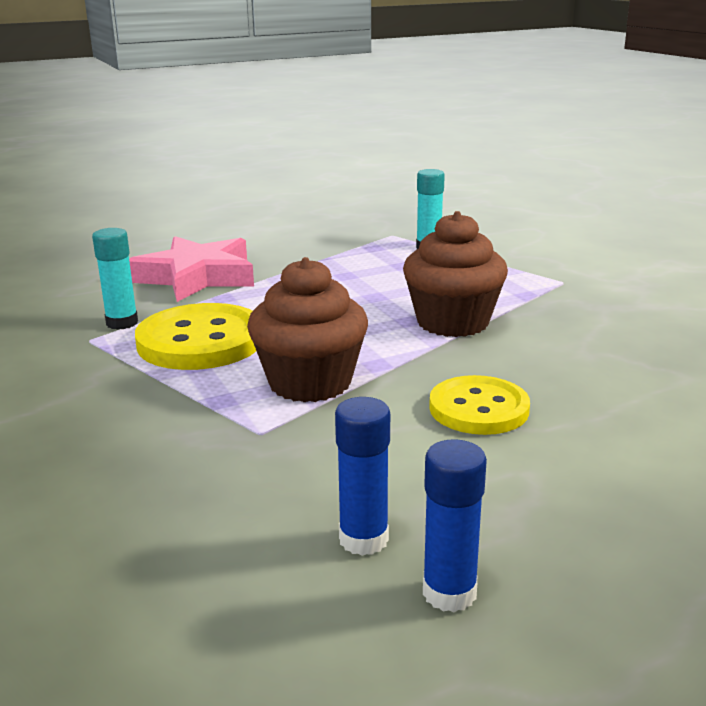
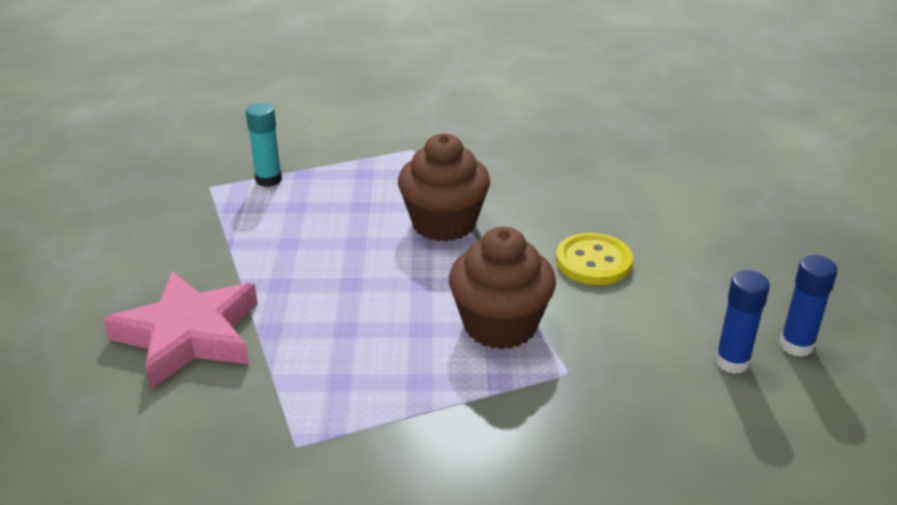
camera: 65 degrees left, 10 degrees up
turquoise glue stick [92,228,138,330] -> none
yellow button [135,303,256,370] -> none

